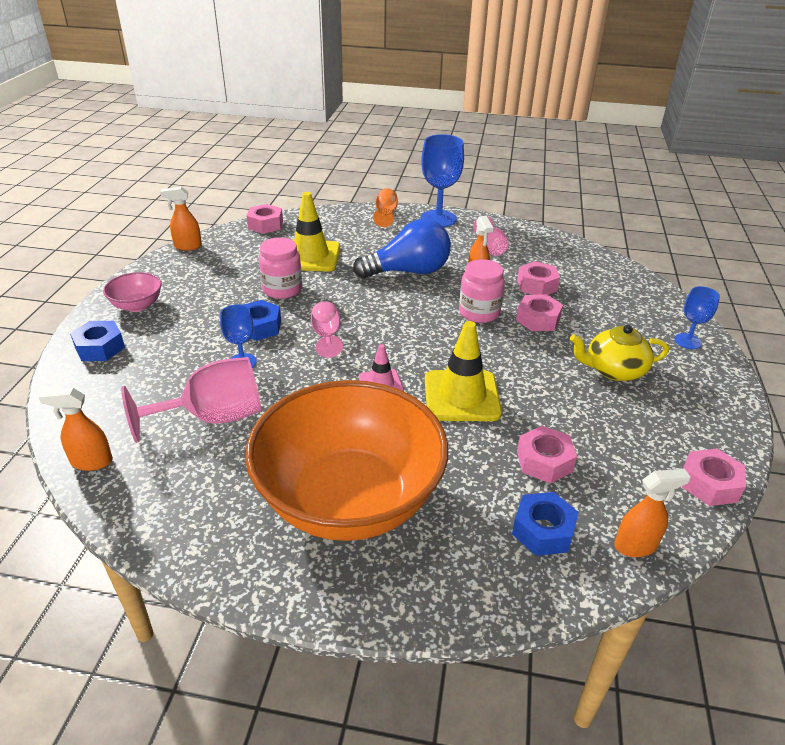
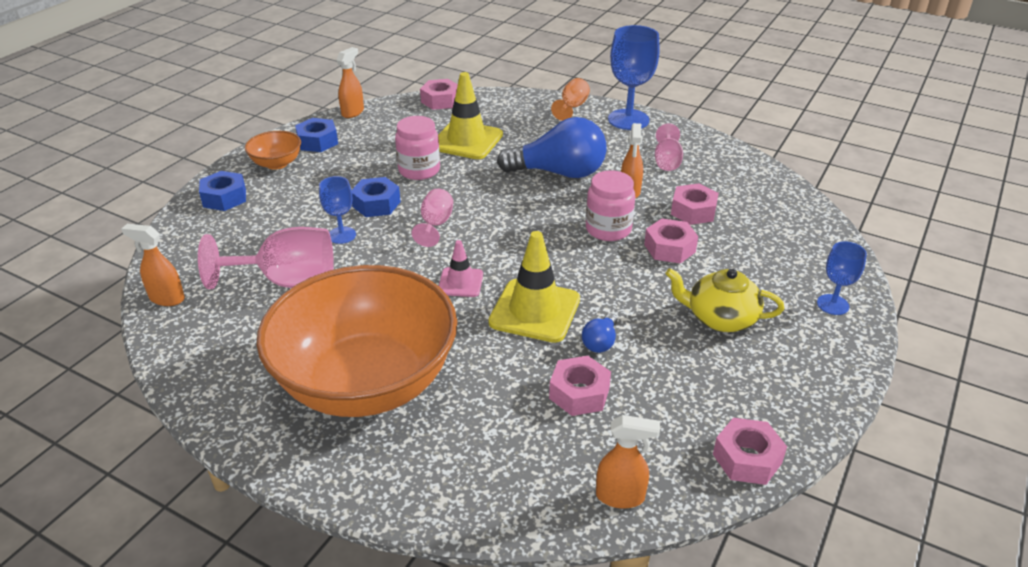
camera: 20 degrees right, 0 degrees up
pink bowl [103,272,162,312] -> orange bowl [245,131,301,170]
orange spray bottle [160,187,202,250] -> orange spray bottle turned 105 degrees clockwise [336,47,364,118]
blue nut [512,492,579,556] -> blue nut moved to [295,118,338,152]
none -> blue light bulb [582,313,617,353]

